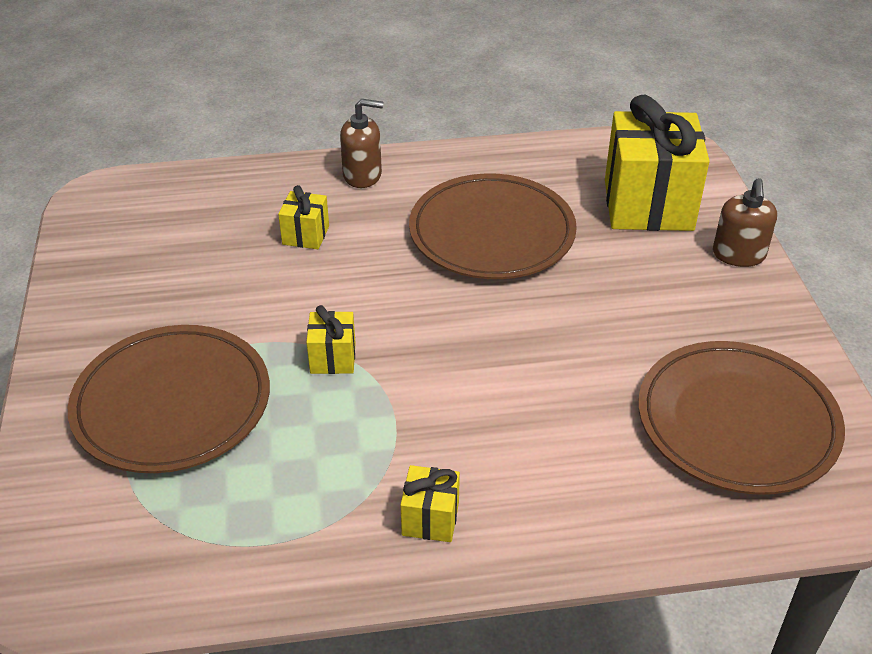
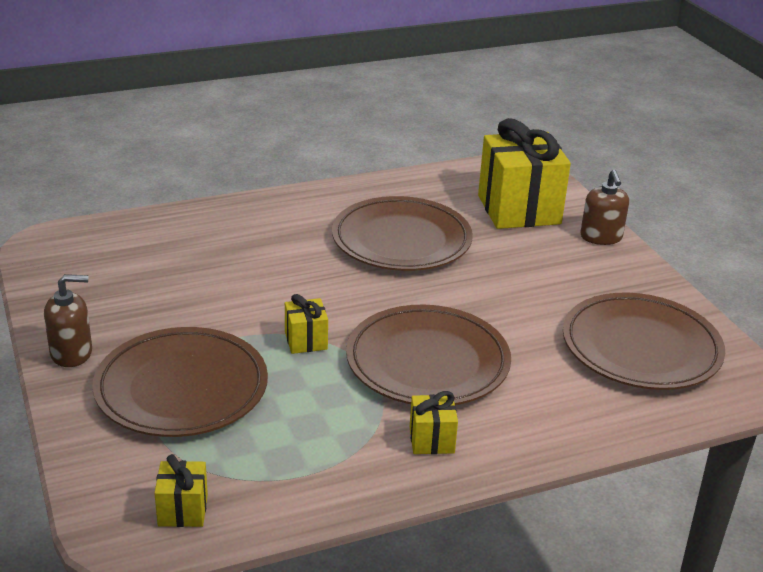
camera: 15 degrees left, 10 degrees down
yellow gift [278,185,329,249] -> yellow gift moved to [154,454,208,527]
brown soap dispenser [340,99,383,188] -> brown soap dispenser moved to [44,274,92,367]
none -> brown plate [346,305,511,405]

